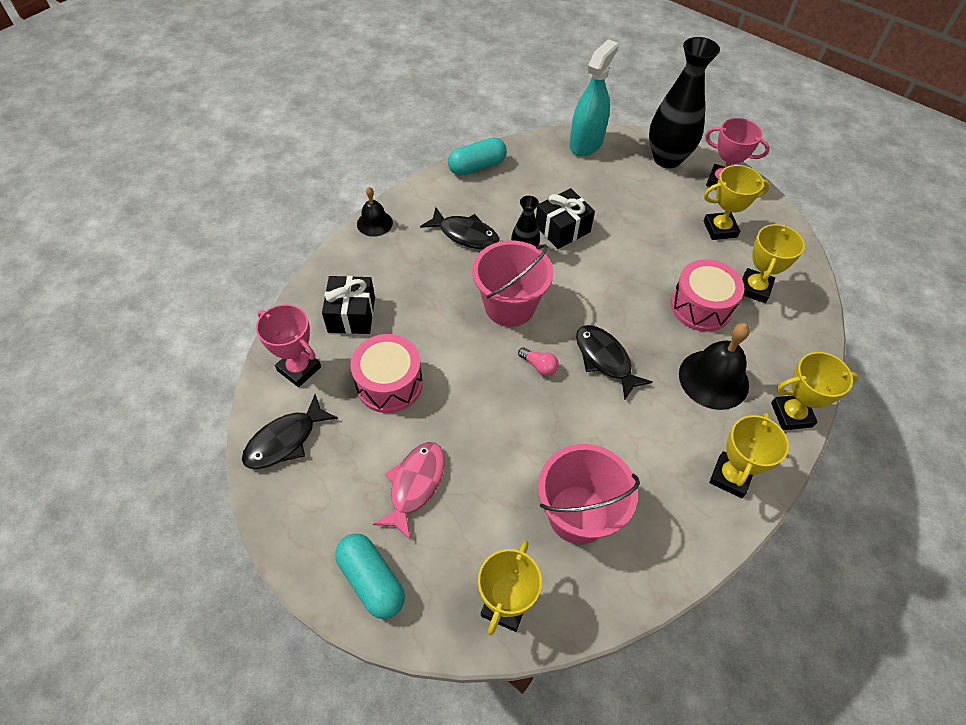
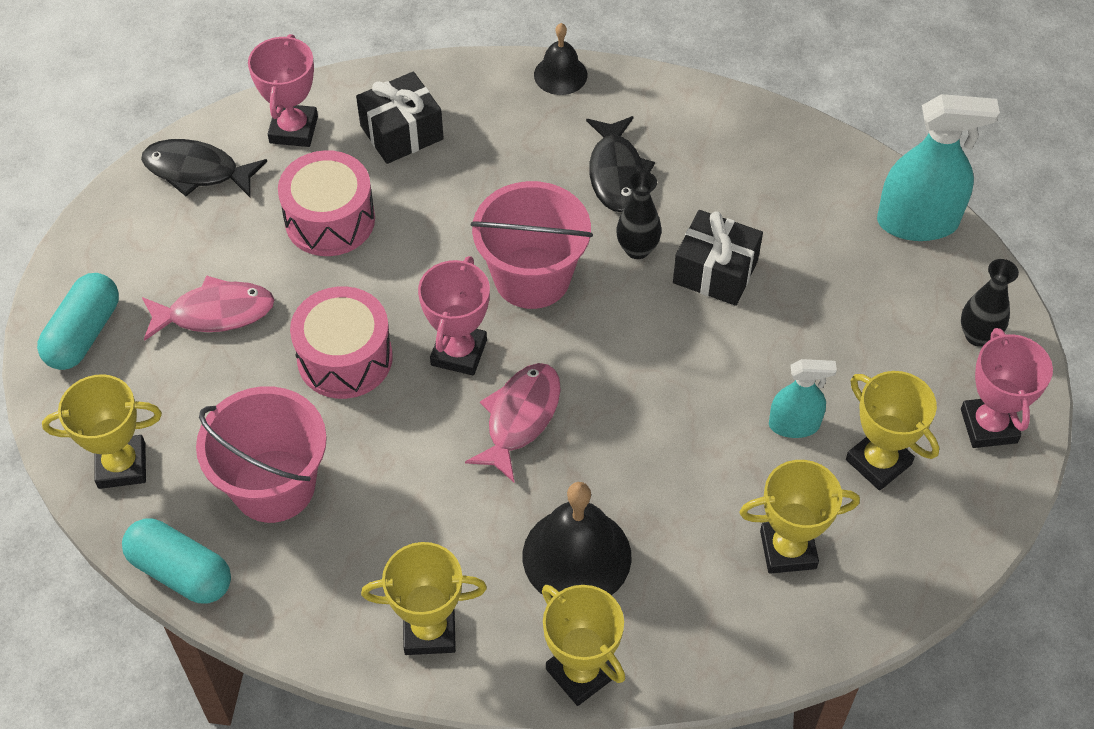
camera: 60 degrees right, 0 degrees up
turquoise capsule [448,137,507,176] -> turquoise capsule moved to [122,518,231,604]
pink light bulb [518,347,559,376] -> pink trophy [418,256,490,375]
black fish [576,325,653,400] -> pink fish [465,363,561,483]
black vase [649,37,720,168] -> black vase [961,259,1019,347], size x0.50
pink drum [671,259,744,332] -> pink drum moved to [290,286,393,399]
none -> turquoise spray bottle [769,359,837,438]

